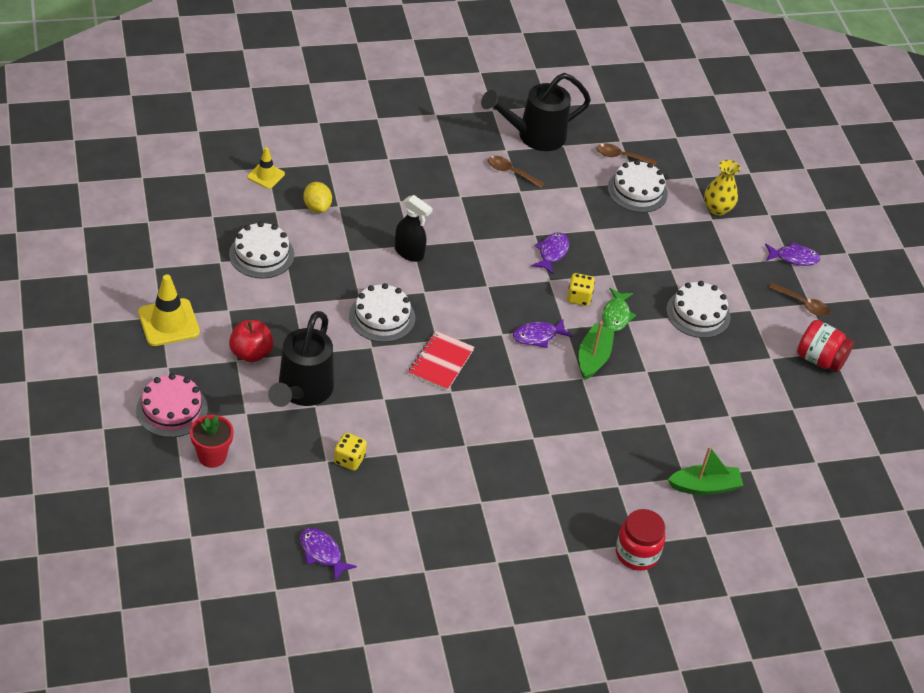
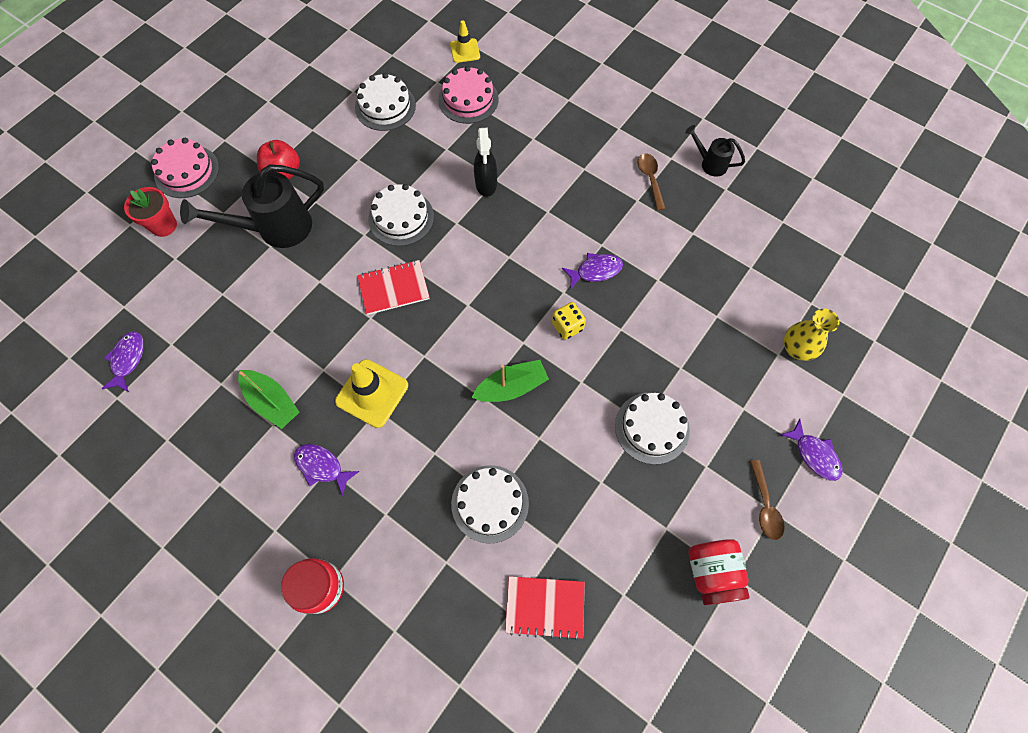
camera: 55 degrees right, 20 degrees up
yellow traffic cone [138,274,200,346] -> yellow traffic cone moved to [335,359,408,428]
yellow lemon [303,182,332,213] -> pink cake [438,66,499,124]
yellow dice [334,433,367,471] -> none
black watering can [481,73,591,151] -> black watering can [685,125,745,177], size x0.52
purple fish [513,319,572,348] -> purple fish moved to [294,444,360,496]
brown spoon [596,143,657,166] -> none
green fish [602,288,636,331] -> none
white cake [608,160,668,213] -> white cake moved to [451,465,529,544]
green boat [668,446,744,495] -> green boat moved to [238,370,299,429]
none -> red notebook [505,576,585,640]

